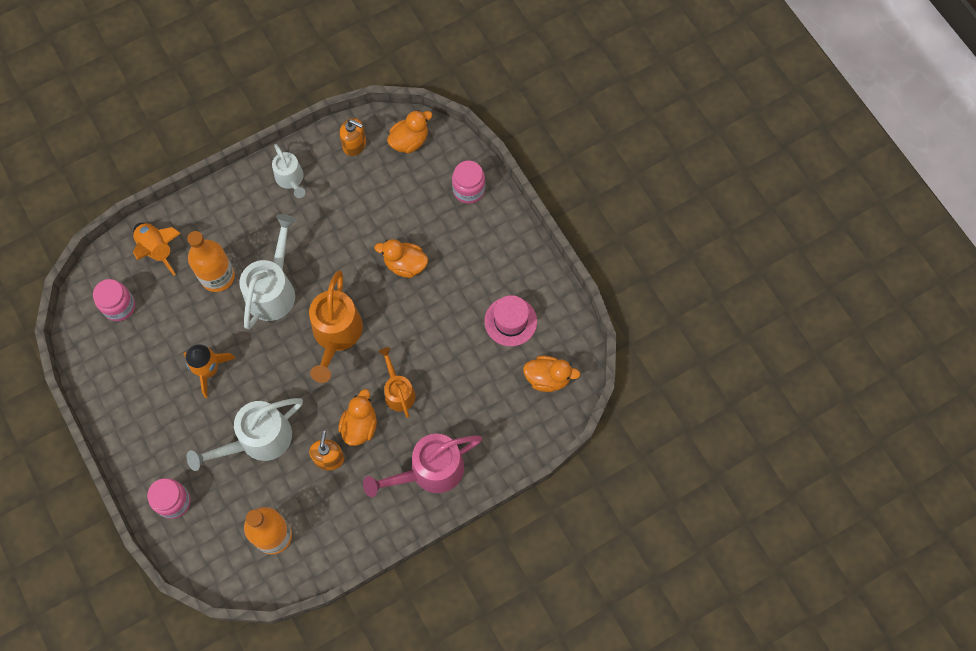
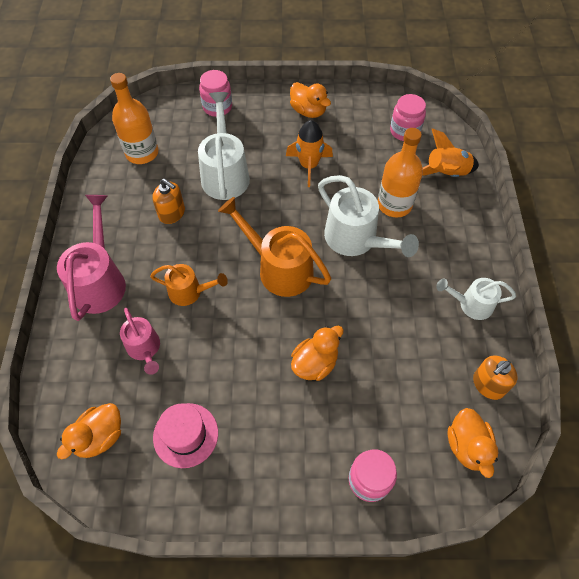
camera: 120 degrees right, 10 degrees down
orange duck [338,389,377,446] -> orange duck moved to [290,82,331,118]
none -> pink watering can [120,308,160,375]

